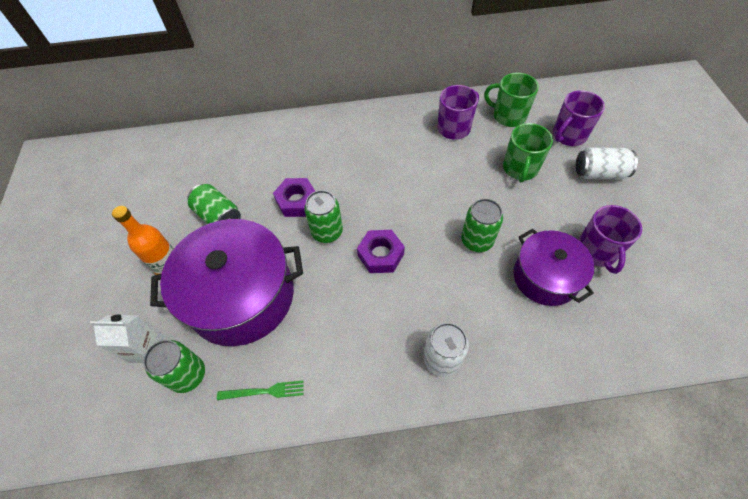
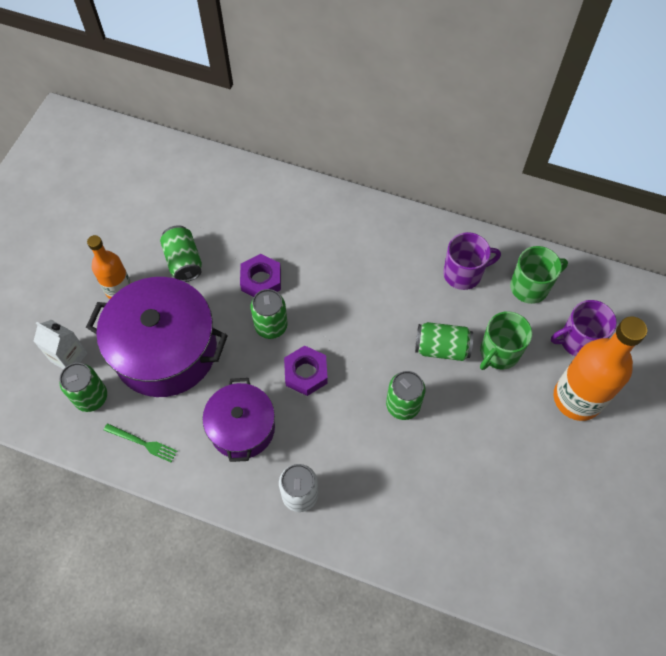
camera: 25 degrees right, 5 degrees up
green mug [484,73,539,127] -> green mug turned 105 degrees clockwise [510,246,568,304]
purple pot [514,229,594,306] -> purple pot moved to [203,378,275,462]
white can [576,147,638,179] -> orange bottle [553,316,647,421]
purple mug [578,205,642,274] -> none
none -> green can [415,322,473,361]

